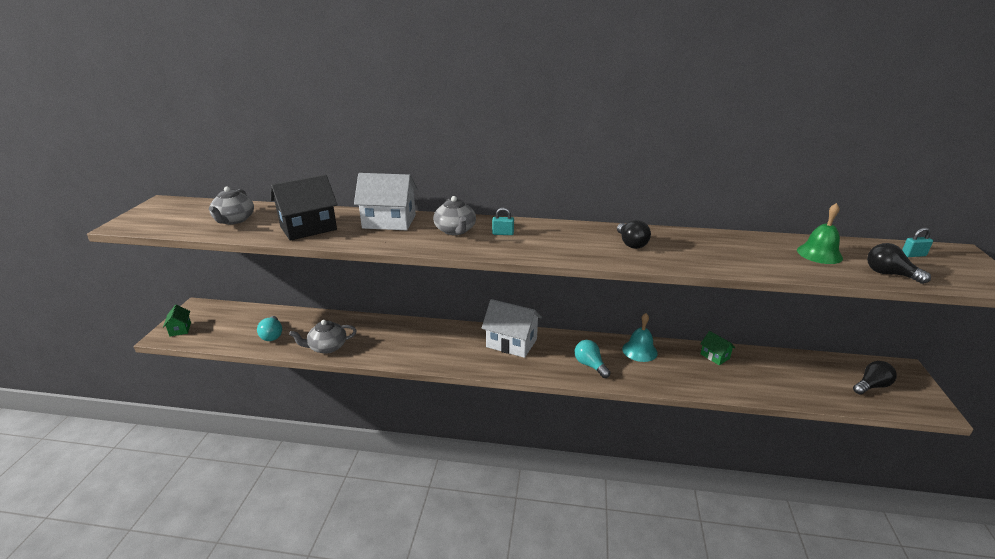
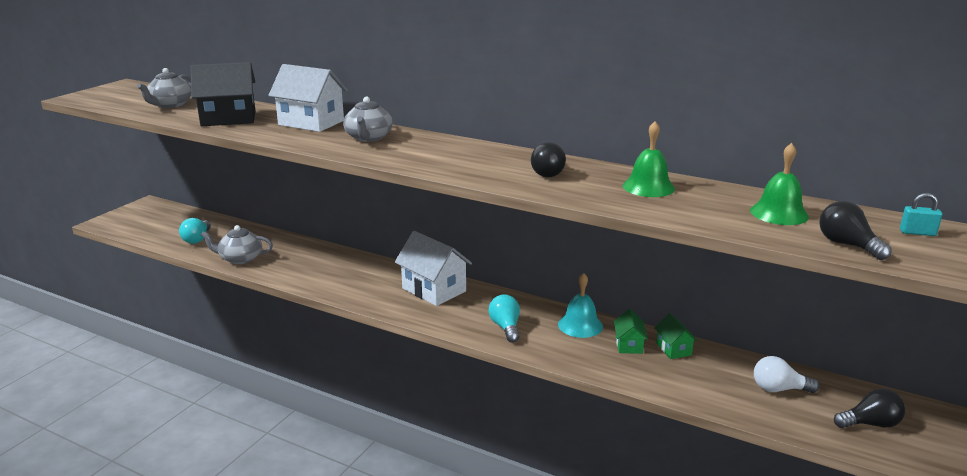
camera: 20 degrees right, 5 degrees down
green house [163,304,191,336] -> green house moved to [614,309,648,354]
turquoise padlock [492,207,514,235] -> none
none -> green bell [623,121,675,197]
none -> white light bulb [754,356,820,393]

